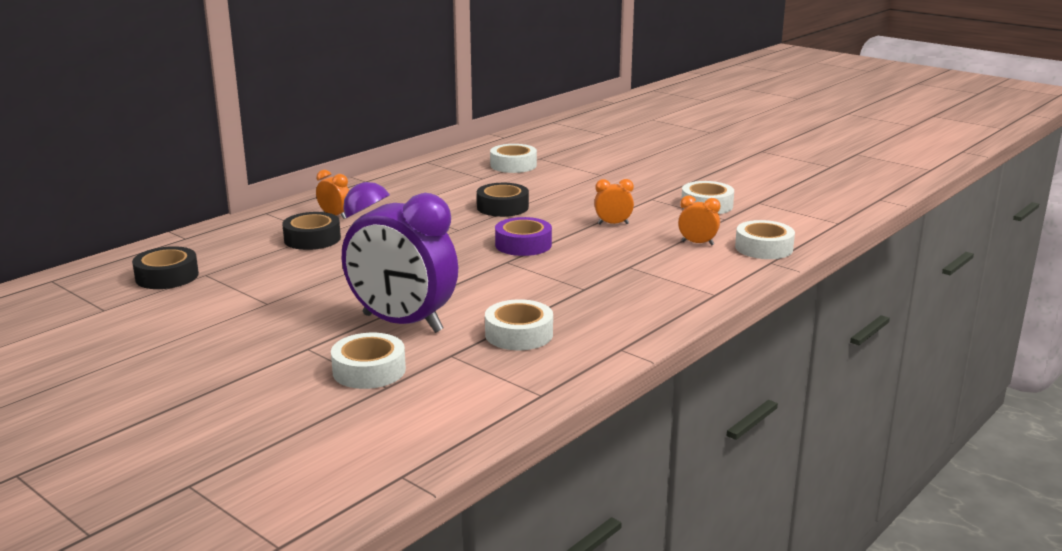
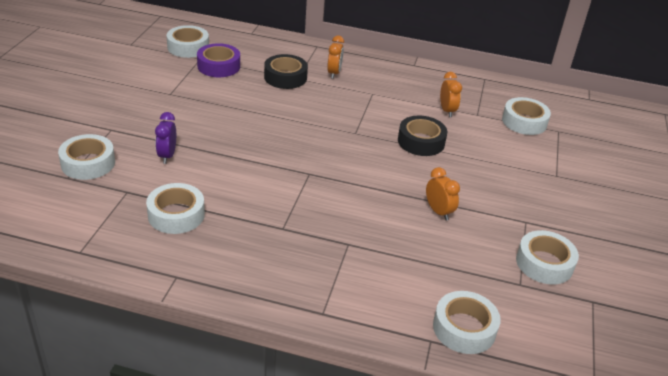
camera: 60 degrees right, 15 degrees up
black tape [132,246,199,289] -> white tape [166,25,209,58]
purple clock [342,182,458,333] -> purple clock [155,112,176,164], size x0.41
purple tape [495,217,552,256] -> purple tape moved to [197,43,240,77]
orange clock [678,195,720,246] -> orange clock moved to [440,72,462,117]

